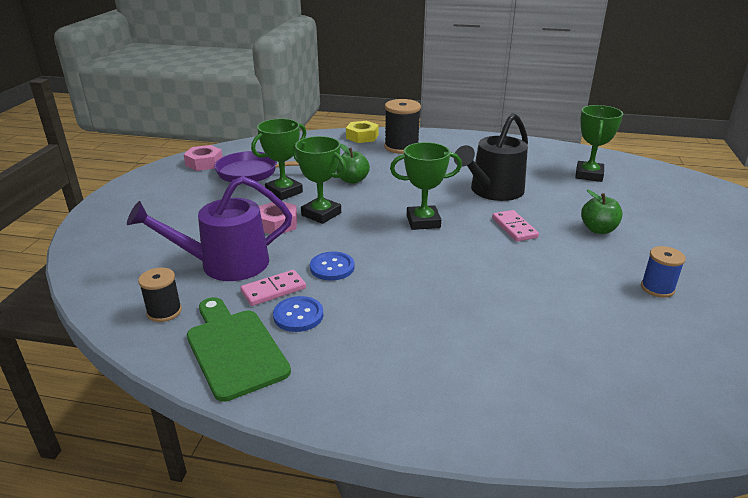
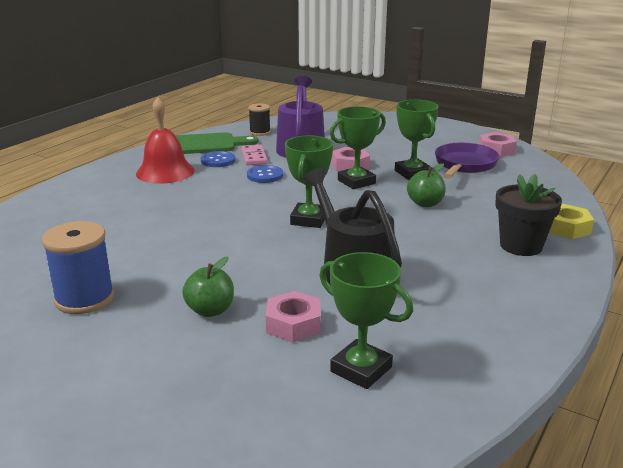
camera: 110 degrees right, 5 degrees down
black spool [384,99,421,154] -> black flower pot [495,174,562,256]
pink domino [492,210,539,242] -> none
blue spool [641,246,686,298] -> blue spool [42,221,114,314], size x1.65
none -> red bell [136,97,195,184]
none -> pink nut [266,291,321,343]

